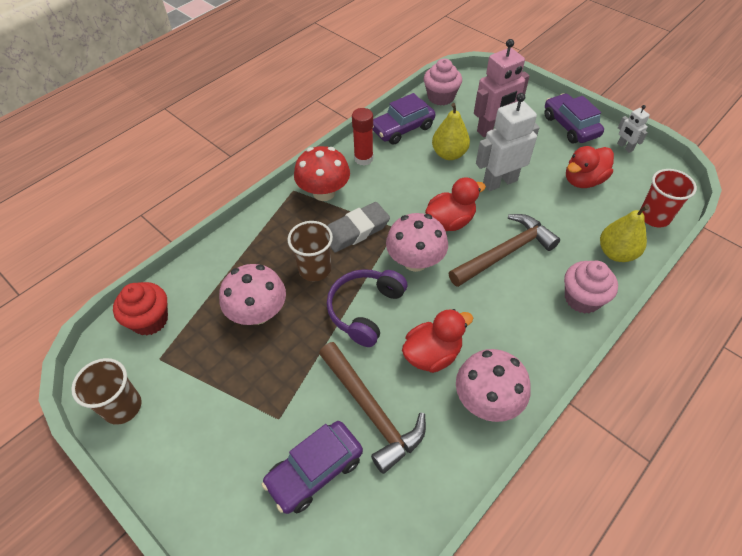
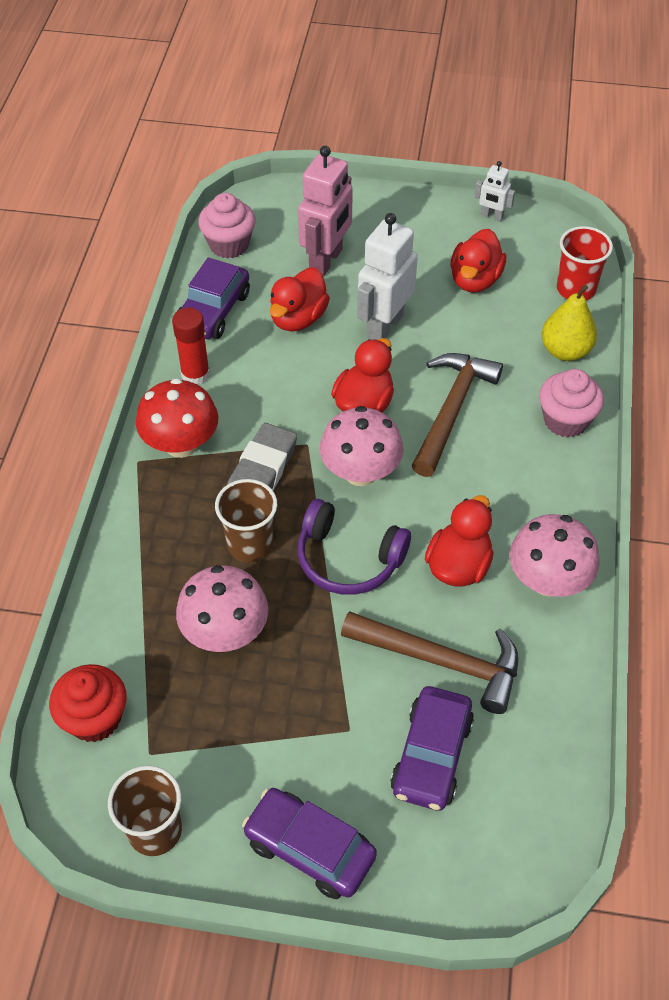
camera: 35 degrees left, 0 degrees up
purple headphones [327,269,407,347] -> purple headphones turned 60 degrees counterclockwise [297,499,411,595]
yellow pear [432,103,470,160] -> red duck [270,267,330,332]
purple car [544,93,604,144] -> purple car moved to [242,788,377,899]

